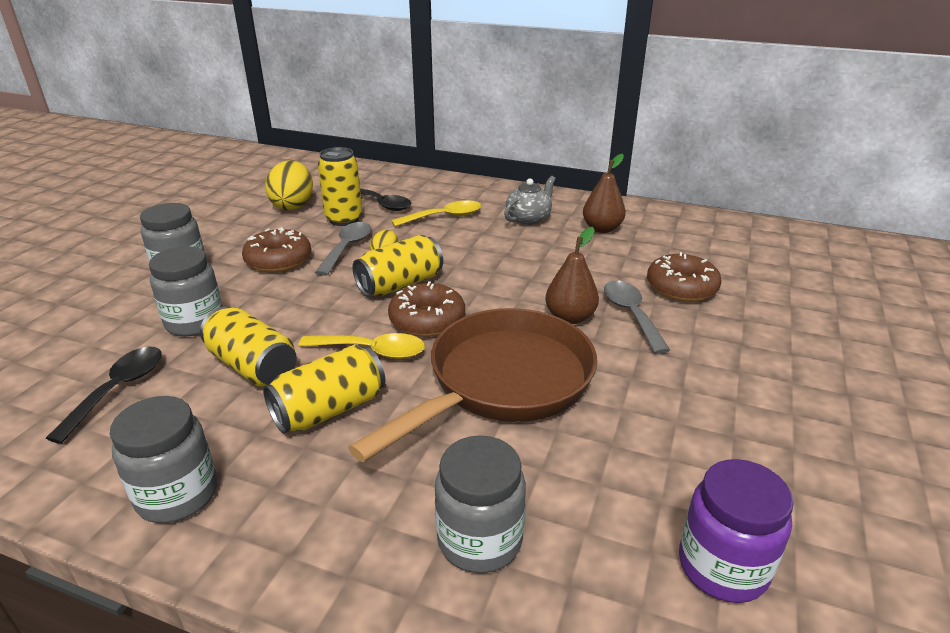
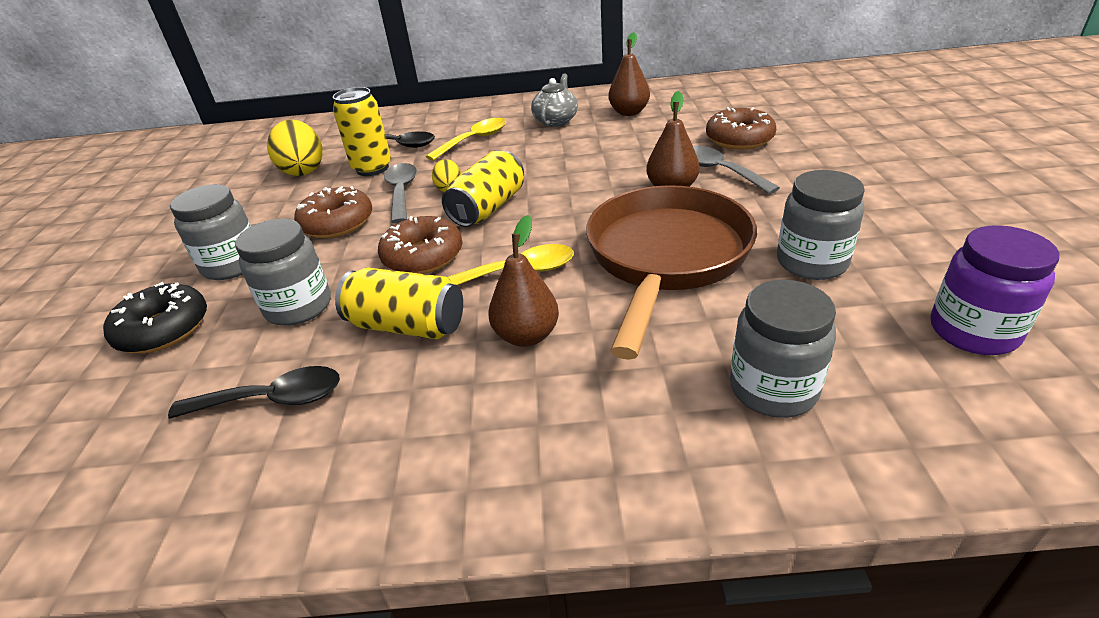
camera: 20 degrees left, 5 degrees up
black spoon [46,347,162,444] -> black spoon turned 90 degrees clockwise [168,366,340,419]
grey jar [110,396,217,523] -> grey jar moved to [777,170,865,280]
yellow can [263,345,385,434] -> brown pear [488,215,559,347]
brown donut [388,281,465,337] -> brown donut moved to [378,216,463,274]
none -> black donut [103,282,207,353]

